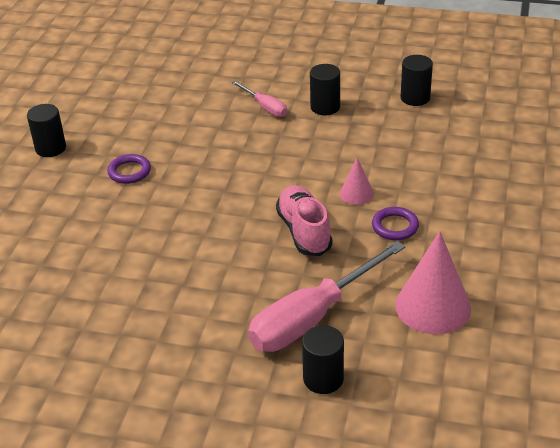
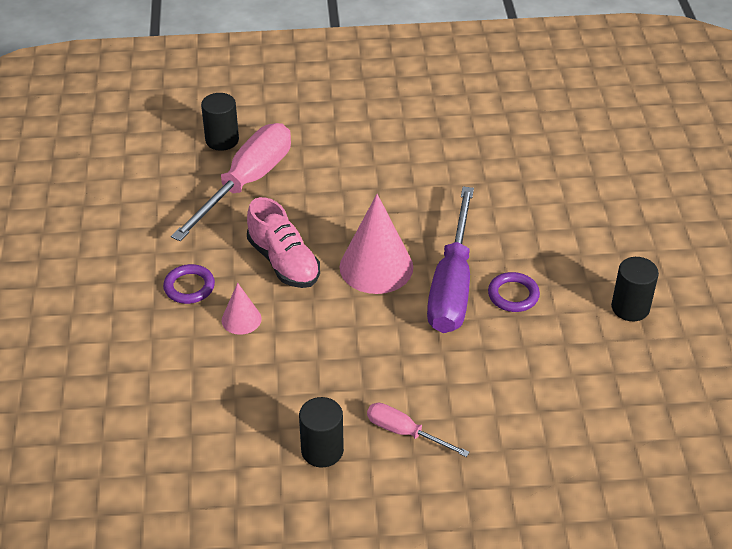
camera: 160 degrees right, 5 degrees up
pink cone [395,231,471,334] -> pink cone moved to [340,194,413,294]
black cylinder [401,55,433,106] -> none
none -> purple screwdriver [427,187,474,333]

